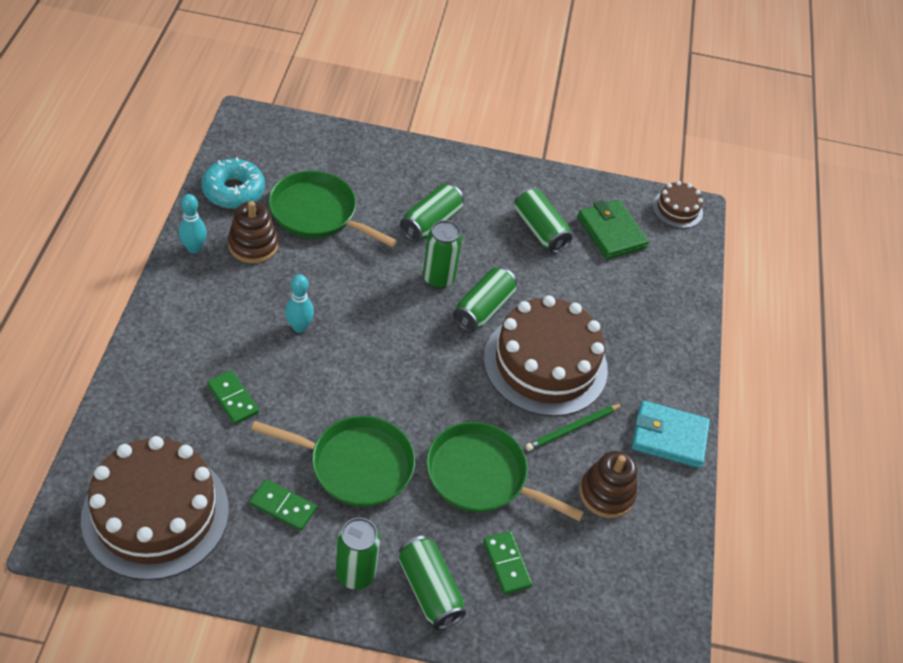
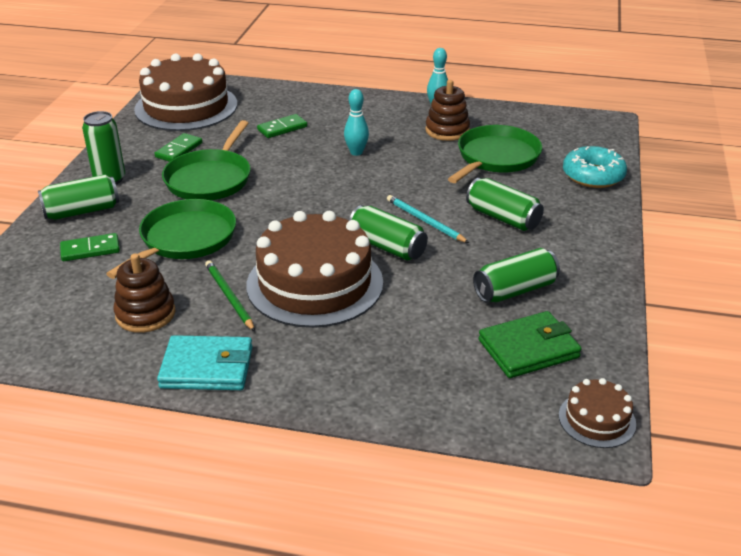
camera: 100 degrees right, 15 degrees down
turquoise donut [201,157,265,209] -> turquoise donut moved to [563,146,627,188]
green can [423,220,462,289] -> turquoise pencil [387,195,469,243]
turquoise wallet [632,401,710,468] -> turquoise wallet turned 75 degrees clockwise [157,335,253,390]

